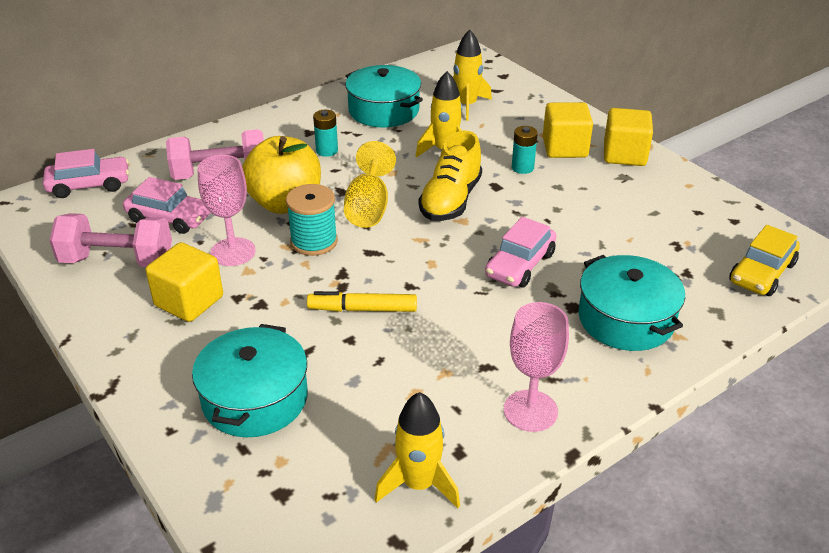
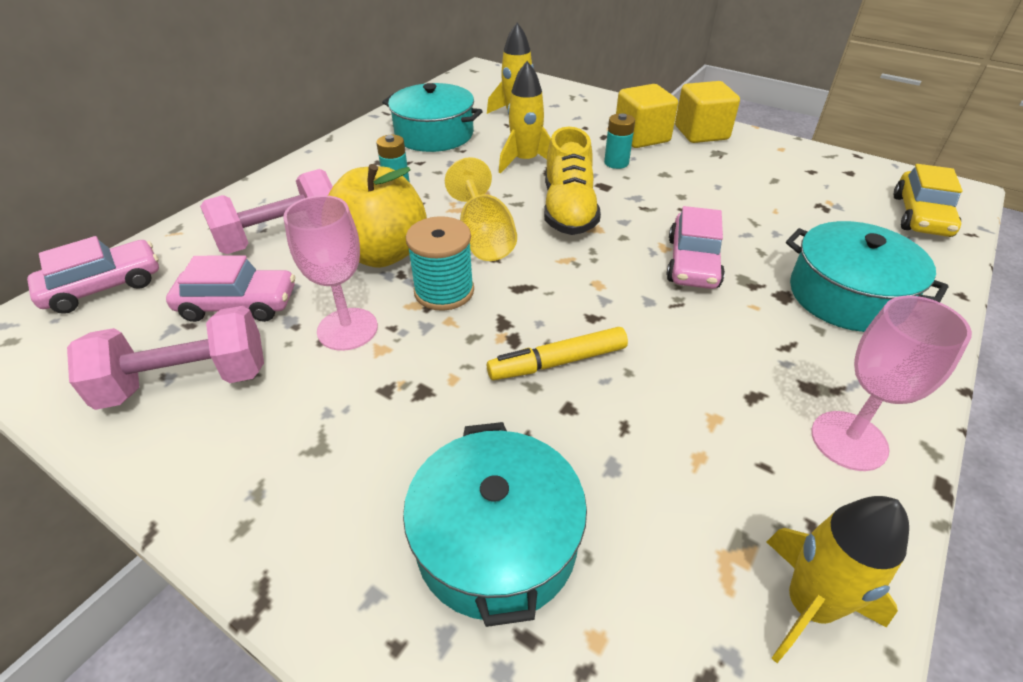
camera: 20 degrees left, 5 degrees up
yellow cube [145,242,223,322] -> none

